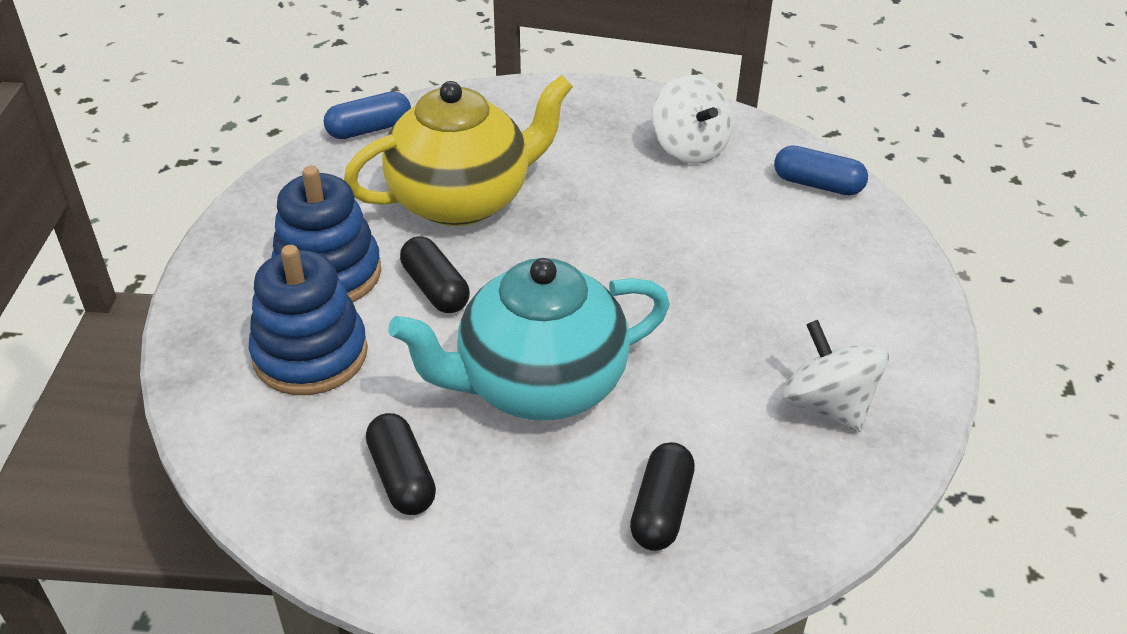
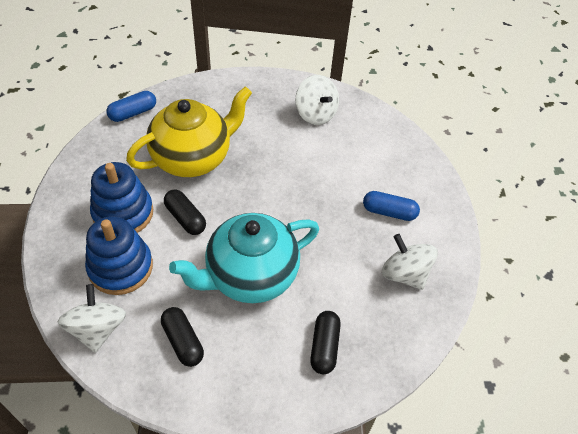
camera: 10 degrees left, 10 degrees up
blue capsule [774,145,868,196] -> blue capsule moved to [363,191,420,221]
none -> white spinning top [58,284,126,353]

